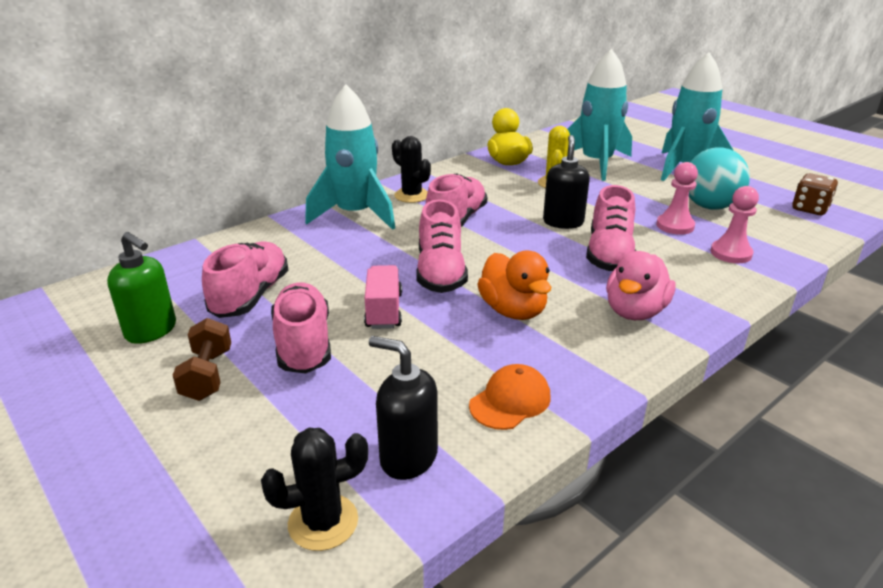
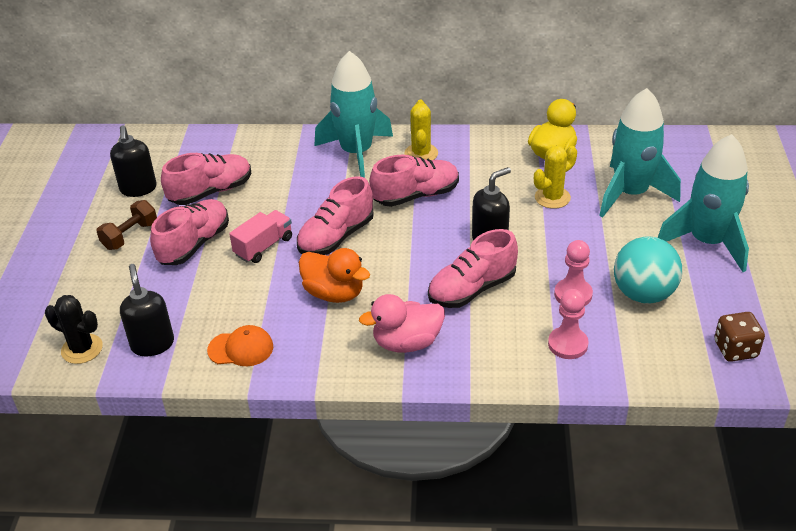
camera: 45 degrees right, 10 degrees up
green soap dispenser [107,232,176,344] -> black soap dispenser [110,126,157,197]
black cactus [392,136,431,203] -> yellow cactus [404,100,438,160]
orange duck [477,251,551,320] -> orange duck turned 75 degrees counterclockwise [299,248,370,303]

